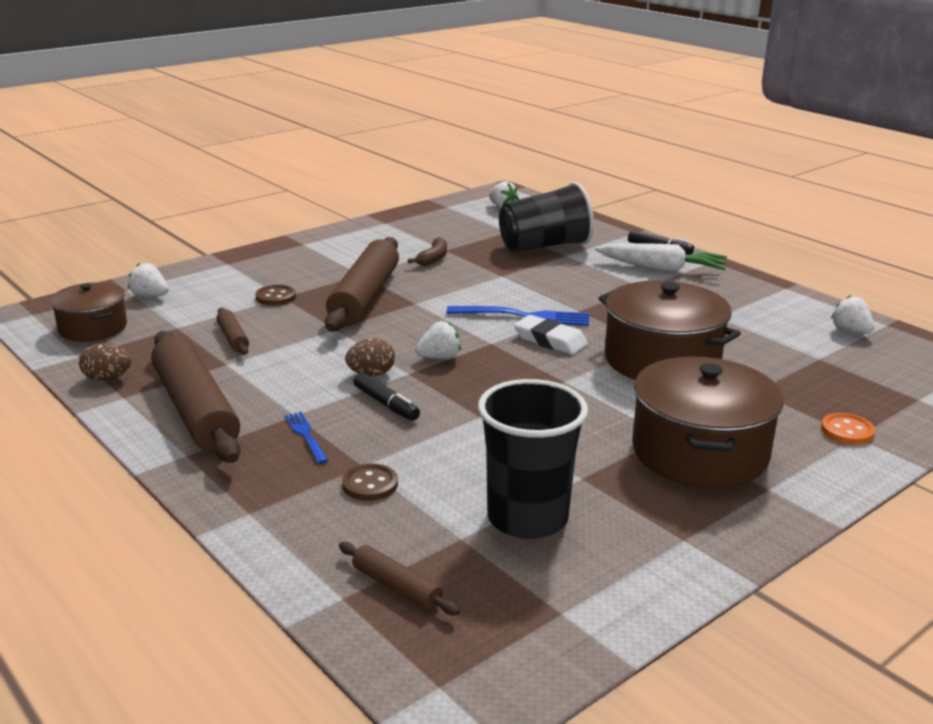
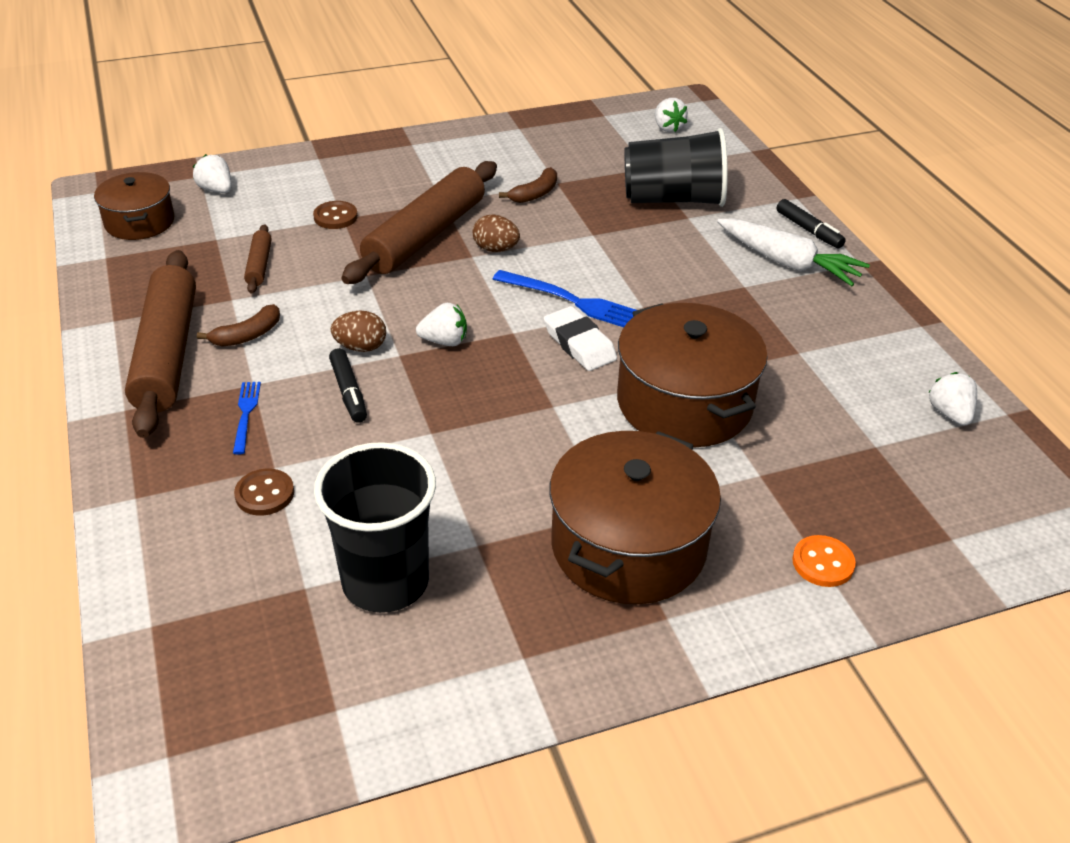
camera: 20 degrees right, 15 degrees up
brown egg [79,343,131,381] -> brown egg moved to [473,215,520,252]
brown rolling pin [339,542,460,615] -> none
none -> brown banana [197,304,280,346]

